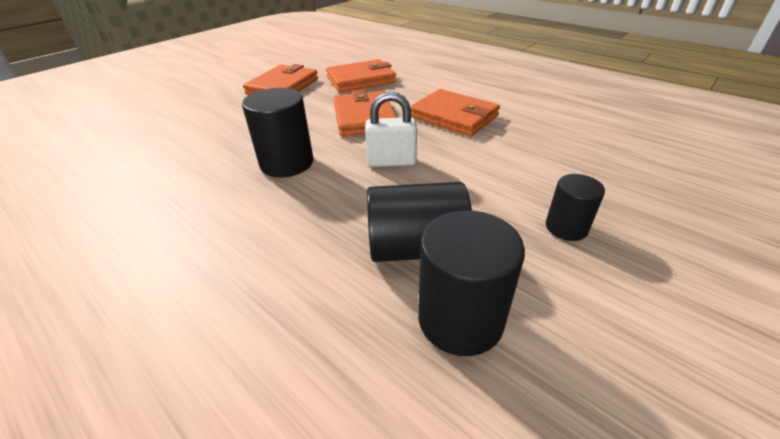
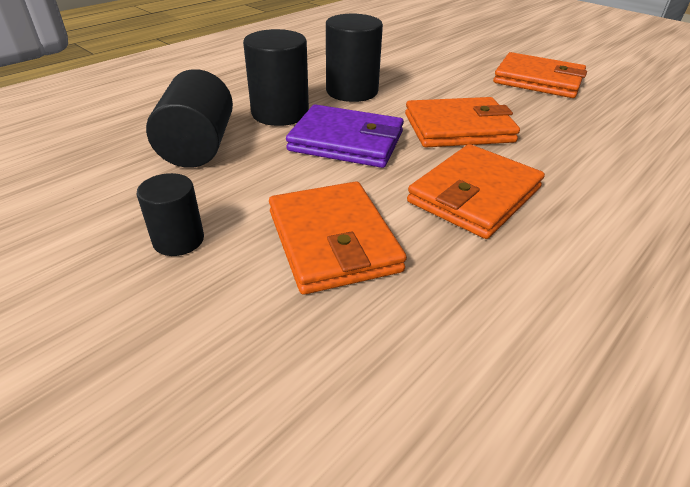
camera: 90 degrees right, 0 degrees up
orange wallet [326,59,396,92] -> orange wallet moved to [269,181,407,295]
white padlock [365,92,417,167] -> purple wallet [286,104,404,168]
black cylinder [418,210,525,356] -> black cylinder moved to [243,29,309,126]

